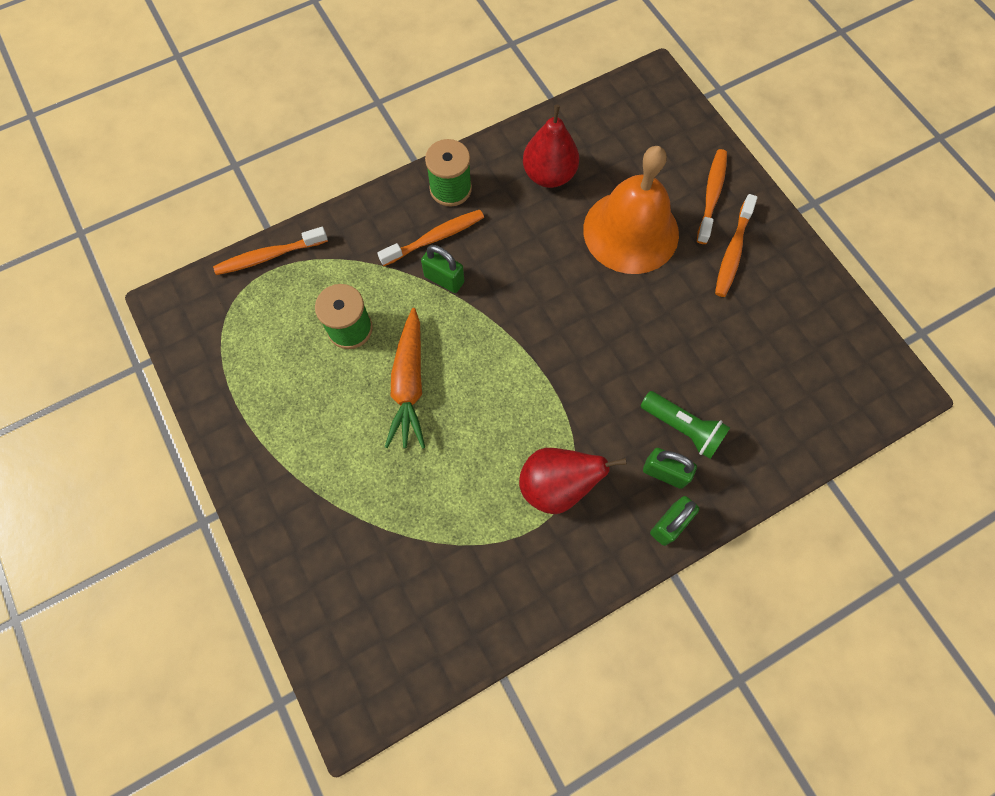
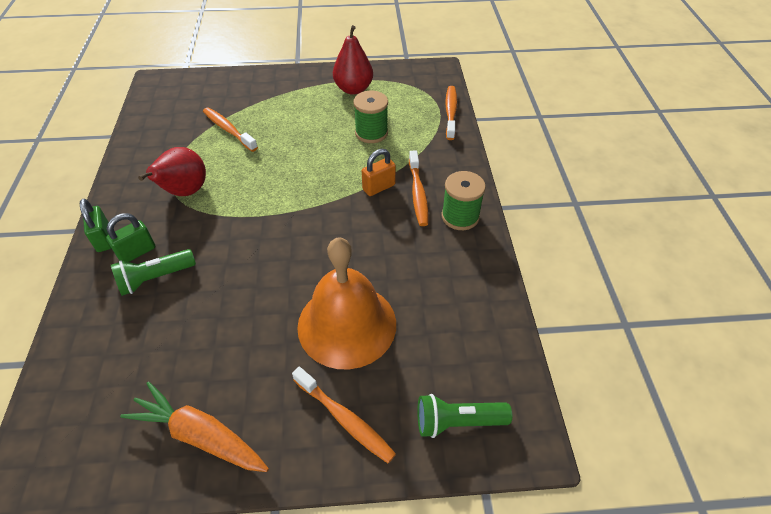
camera: 115 degrees right, 20 degrees down
orange carrot [385,308,425,449] -> orange carrot moved to [120,382,269,472]
green padlock [421,245,464,293] -> orange padlock [362,149,396,196]
red pear [523,105,579,188] -> red pear moved to [333,25,373,95]
orange toothbrush [715,194,758,297] -> orange toothbrush moved to [203,108,258,152]
none -> green flashlight [417,394,512,438]

